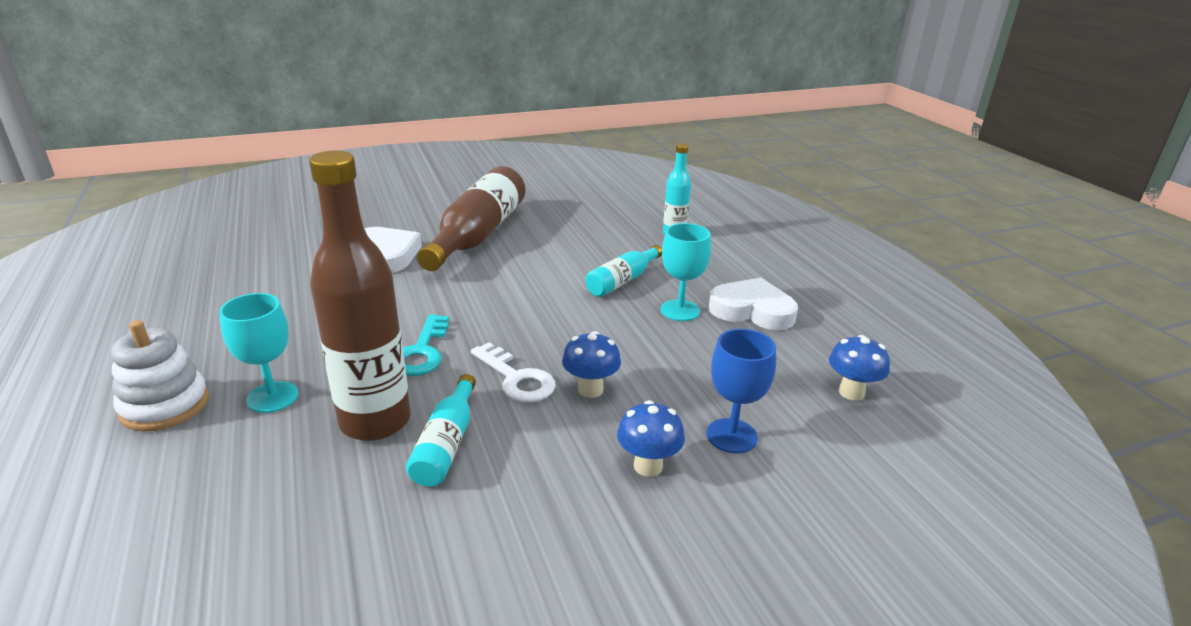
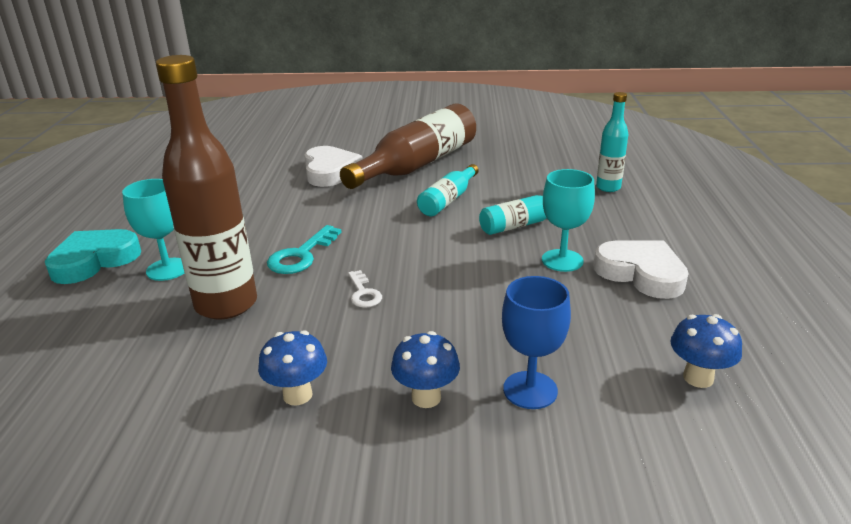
camera: 25 degrees right, 0 degrees up
white stacking toy [111,320,209,432] -> turquoise heart [45,229,141,284]
turquoise bottle [406,374,476,487] -> turquoise bottle moved to [417,164,479,216]
white key [471,342,556,403] -> white key [348,270,382,308], size x0.63
blue mushroom [562,331,621,398] -> blue mushroom moved to [258,330,327,406]

